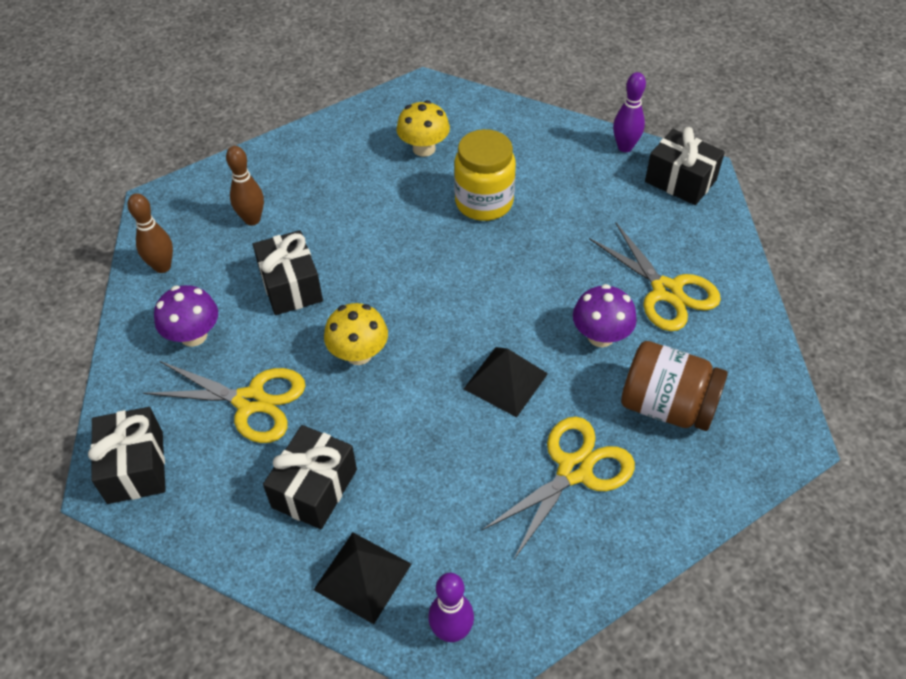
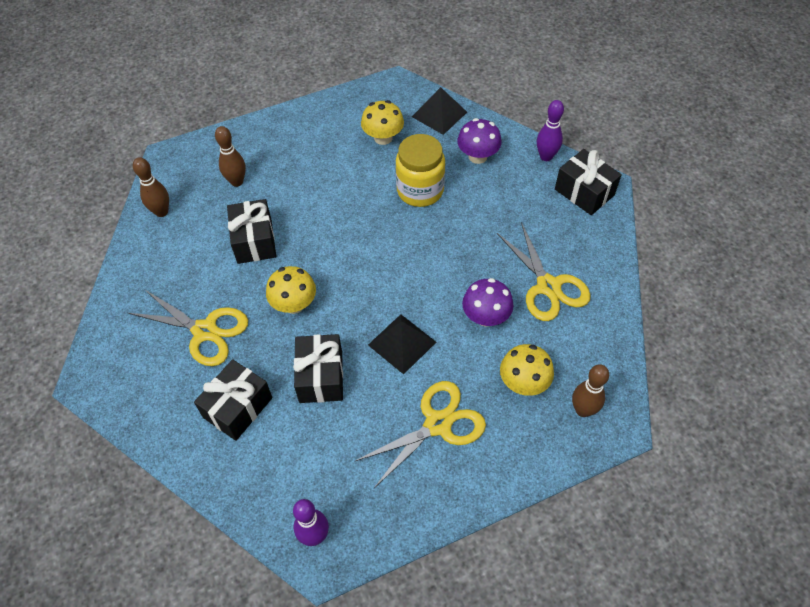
camera: 10 degrees right, 5 degrees up
black gift [88,407,166,504] -> black gift moved to [293,334,343,403]
purple mushroom [154,285,218,347] -> purple mushroom moved to [457,118,502,164]
black pyramid [314,532,411,624] -> black pyramid moved to [412,87,467,135]
brown jar [621,341,728,431] -> yellow mushroom [500,344,554,396]
none -> brown bowling pin [572,364,609,417]

